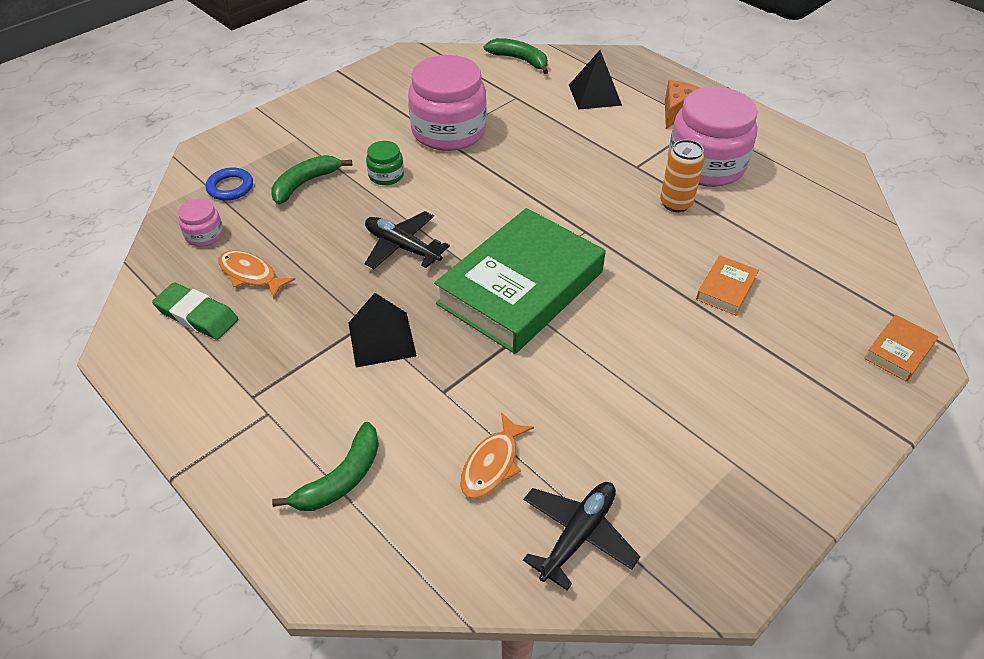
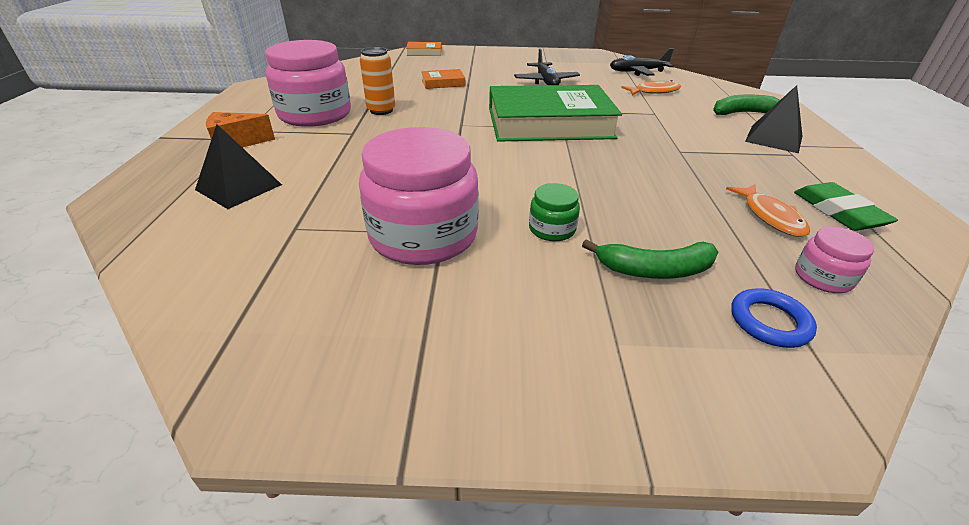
camera: 135 degrees left, 10 degrees down
black pyramid [348,293,417,367] -> black pyramid moved to [745,85,802,153]
black plane [365,211,450,269] -> black plane moved to [514,49,580,85]
green banana [484,38,548,74] -> none

